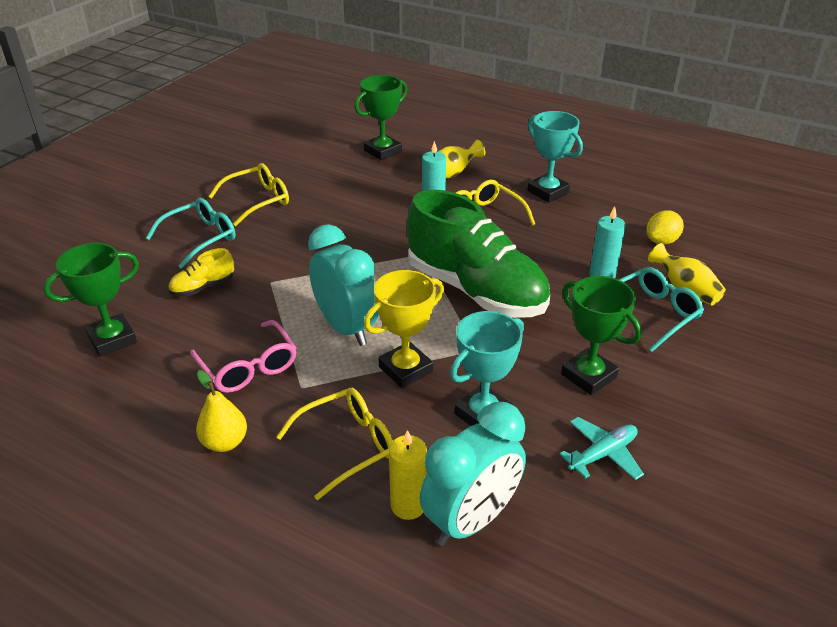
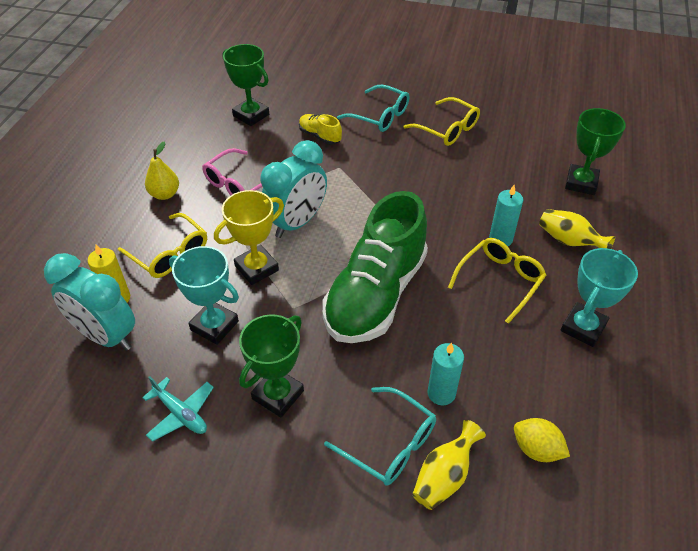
camera: 75 degrees right, 10 degrees up
green trophy [354,75,407,160] -> green trophy turned 75 degrees clockwise [565,108,626,195]
yellow trophy [364,270,444,388] -> yellow trophy turned 75 degrees counterclockwise [214,190,284,285]

